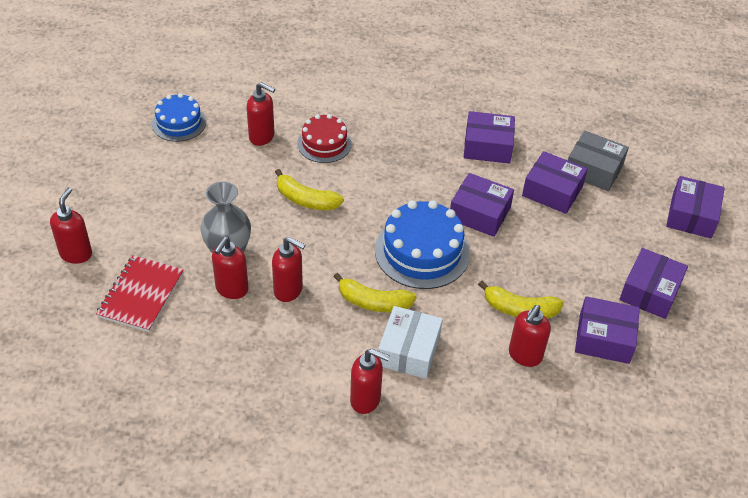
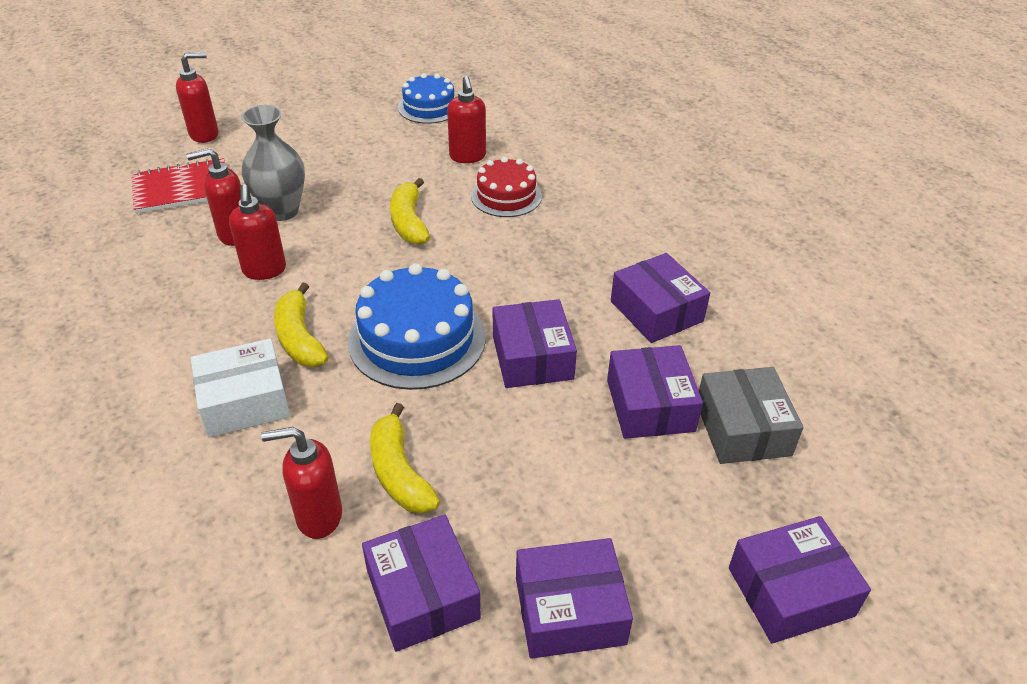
camera: 55 degrees right, 5 degrees down
red soap dispenser [350,349,390,414] -> none

